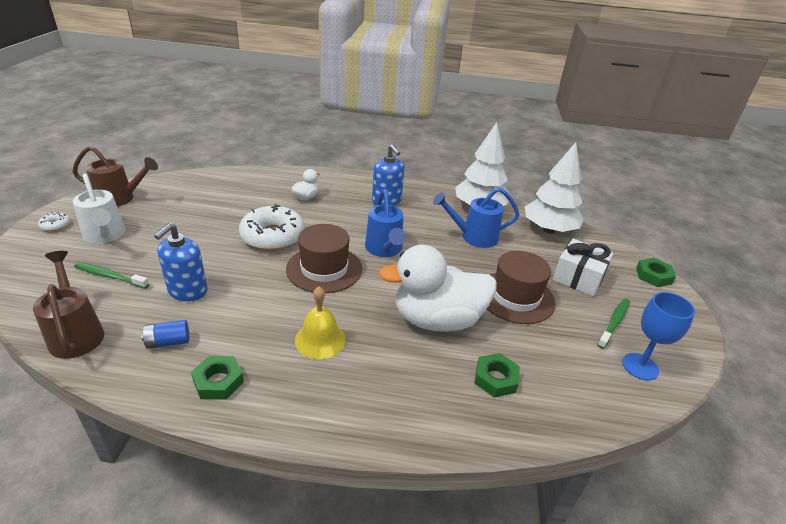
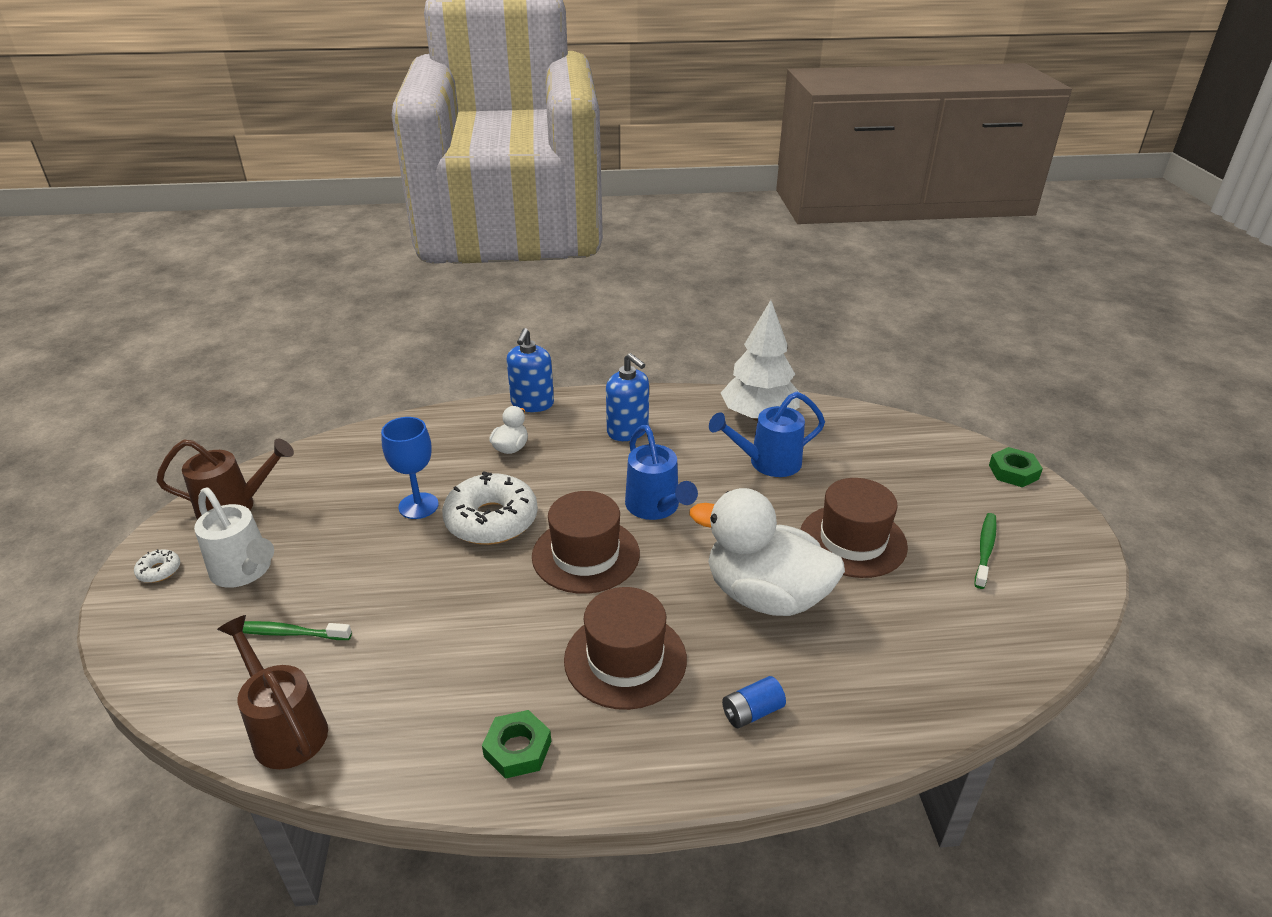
camera: 10 degrees left, 0 degrees up
blue battery [141,320,189,349] -> blue battery moved to [722,676,786,729]
blue soap dispenser [154,223,208,301] -> blue soap dispenser moved to [507,328,554,412]
yellow bell [295,287,346,359] -> brown hat [564,587,687,710]
white duck [379,245,497,332] -> white duck turned 45 degrees clockwise [689,488,845,616]
green nut [474,353,520,398] -> none
white tree [525,142,584,233] -> none
white gift [553,239,613,296] -> none
blue goblet [622,292,695,381] -> blue goblet moved to [381,417,439,519]

